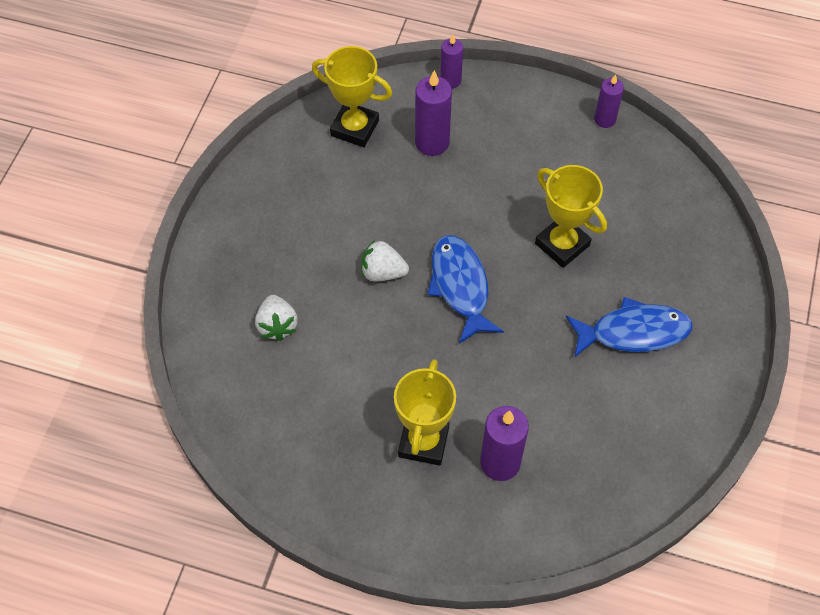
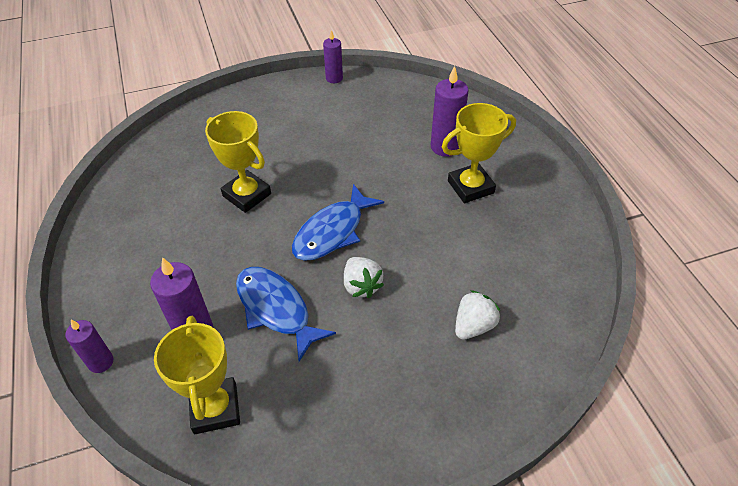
camera: 125 degrees left, 10 degrees down
yellow trophy [535,165,607,268] -> yellow trophy turned 60 degrees counterclockwise [205,111,271,213]
blue fish [566,297,693,358] -> blue fish moved to [236,267,336,362]
purple candle [594,74,624,128] -> purple candle moved to [323,30,343,83]

